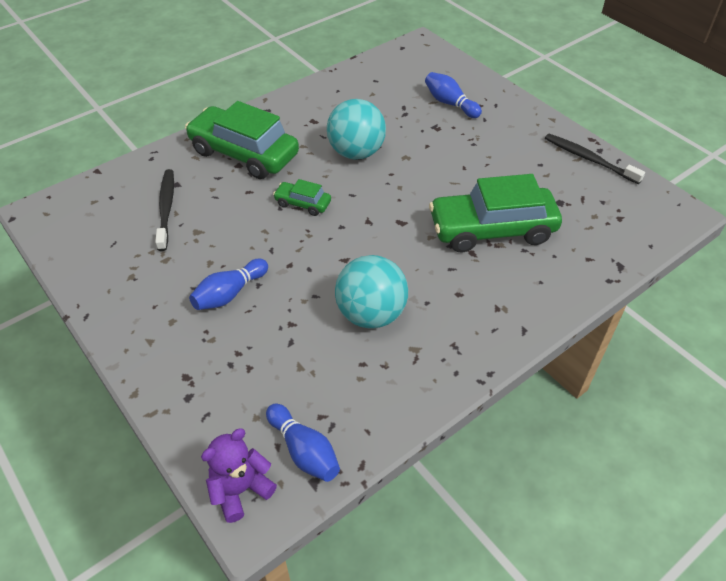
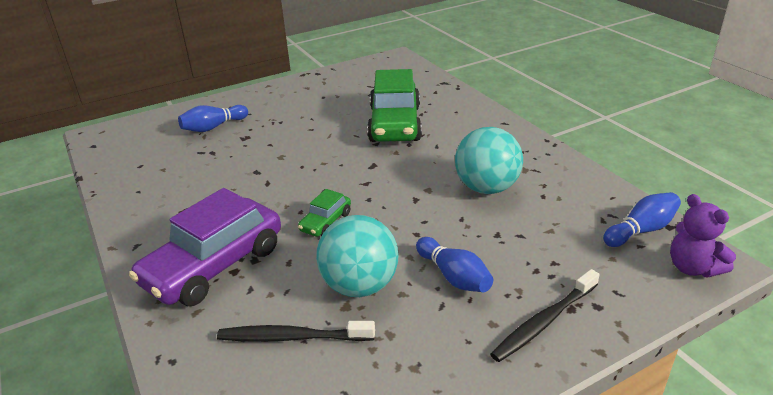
camera: 80 degrees left, 15 degrees down
green car [185,101,299,179] -> purple car [129,188,281,306]
turquoise ball [327,99,386,160] -> turquoise ball moved to [316,215,399,297]
black toothbrush [545,134,645,184] -> black toothbrush moved to [490,269,600,362]

